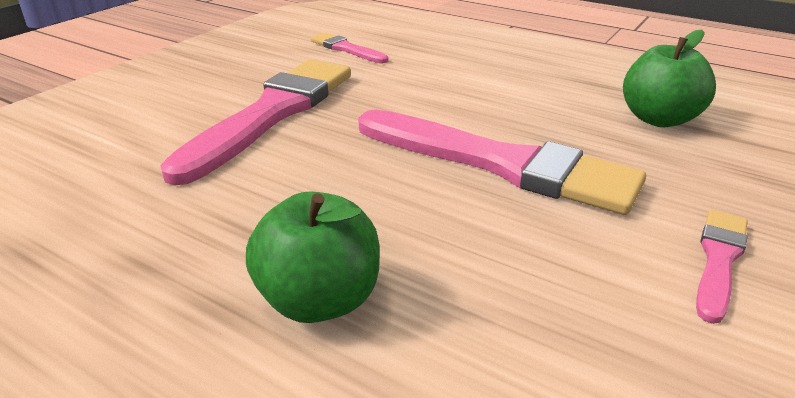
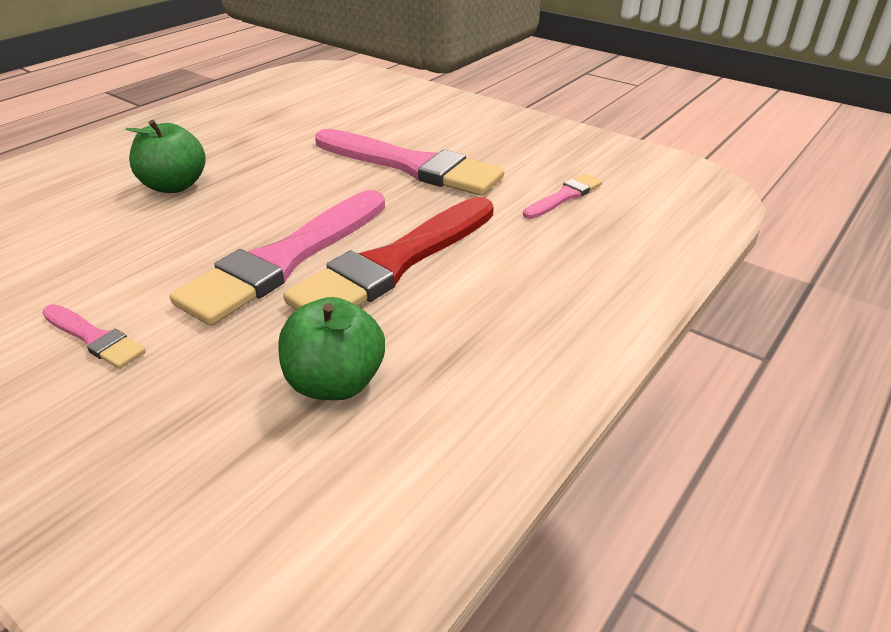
camera: 95 degrees right, 5 degrees up
none -> red brush [283,197,494,310]

